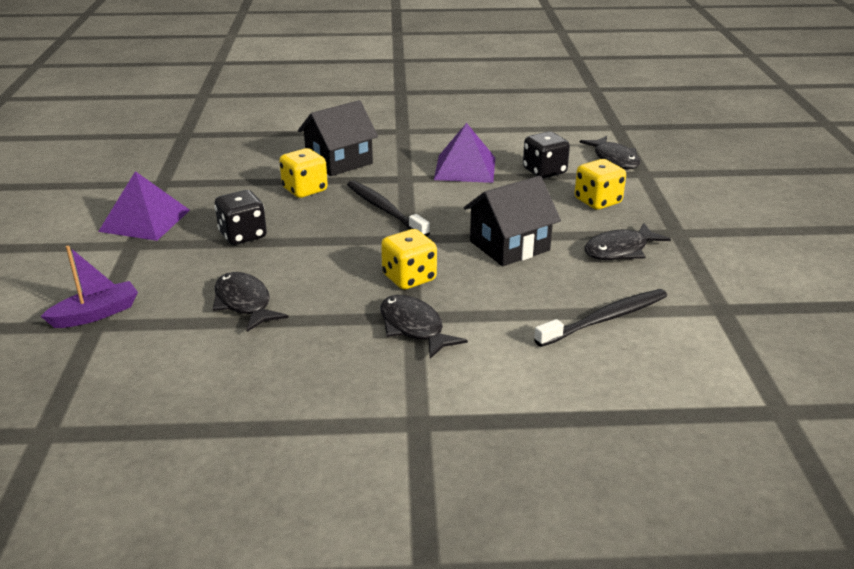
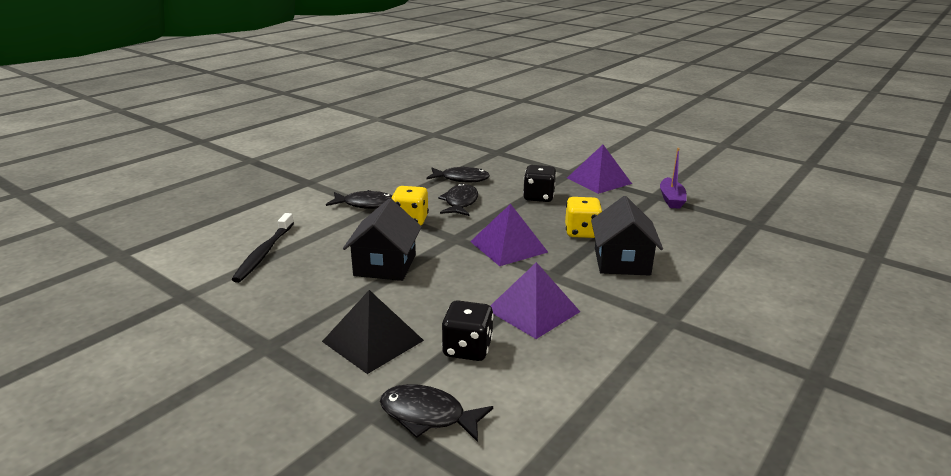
camera: 130 degrees right, 5 degrees down
purple boat [40,246,138,328] -> purple boat moved to [660,148,687,209]
black toothbrush [347,181,430,237] -> purple pyramid [470,204,548,266]
yellow dice [574,159,626,210] -> black pyramid [322,290,424,374]
black fish [585,223,671,260] -> black fish moved to [438,183,478,216]

